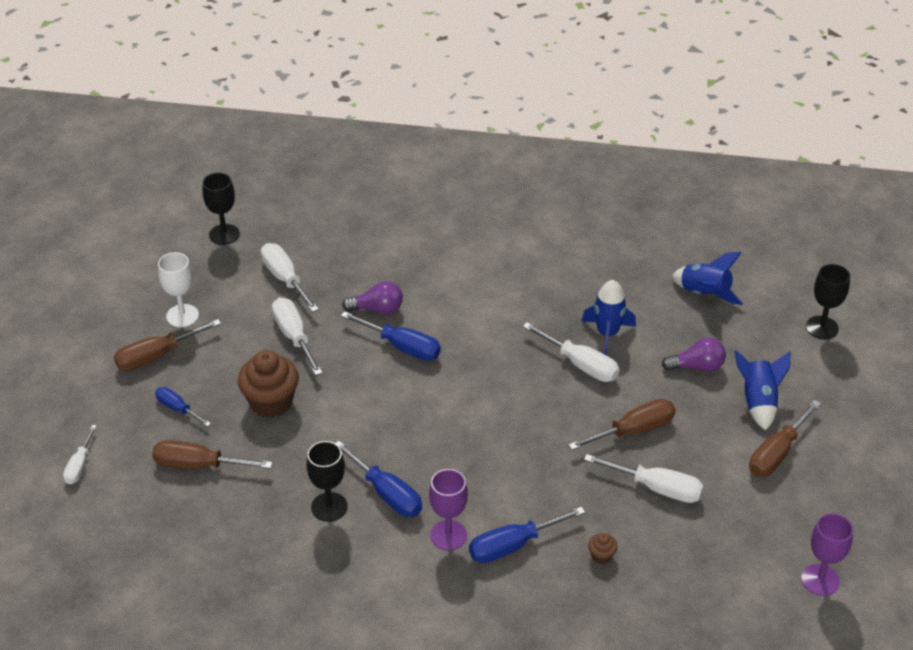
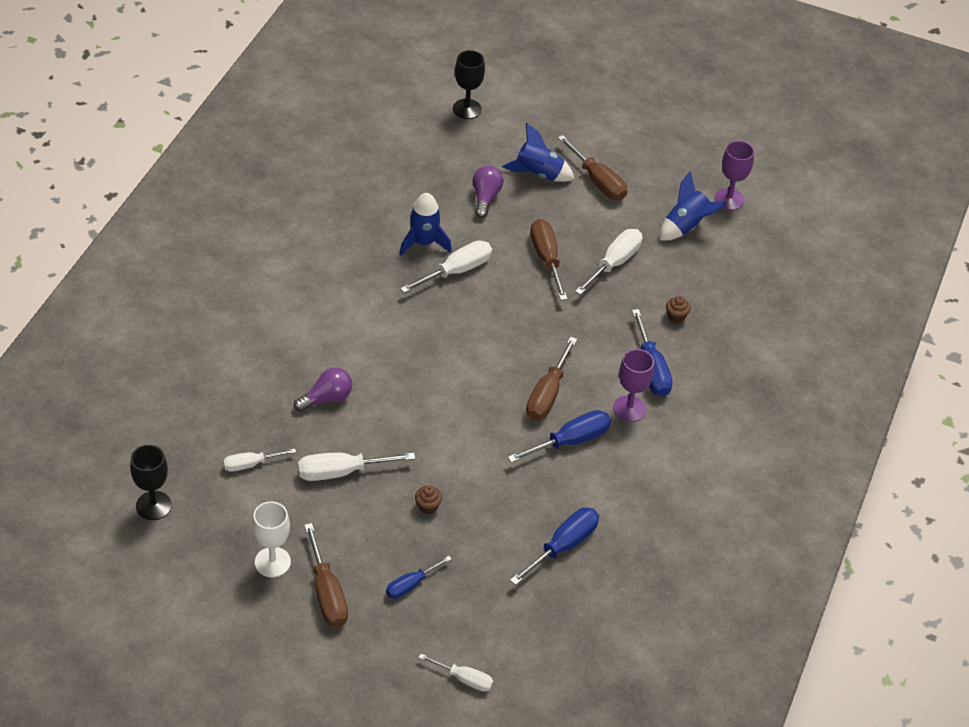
camera: 80 degrees left, 5 degrees up
brown screwdriver [152,440,273,469] -> brown screwdriver moved to [526,337,577,420]
brown cupcake [238,350,299,418] -> brown cupcake [415,485,442,514], size x0.44
white screwdriver [261,243,319,312] -> white screwdriver [223,449,296,472], size x0.62
black goblet [307,441,348,522] -> none
blue screwdriver [341,311,441,361] -> blue screwdriver moved to [510,507,599,585]
purple light bulb [342,281,403,314] -> purple light bulb turned 45 degrees clockwise [294,367,352,412]
blue rocket [672,252,743,305] -> blue rocket moved to [660,172,727,240]

